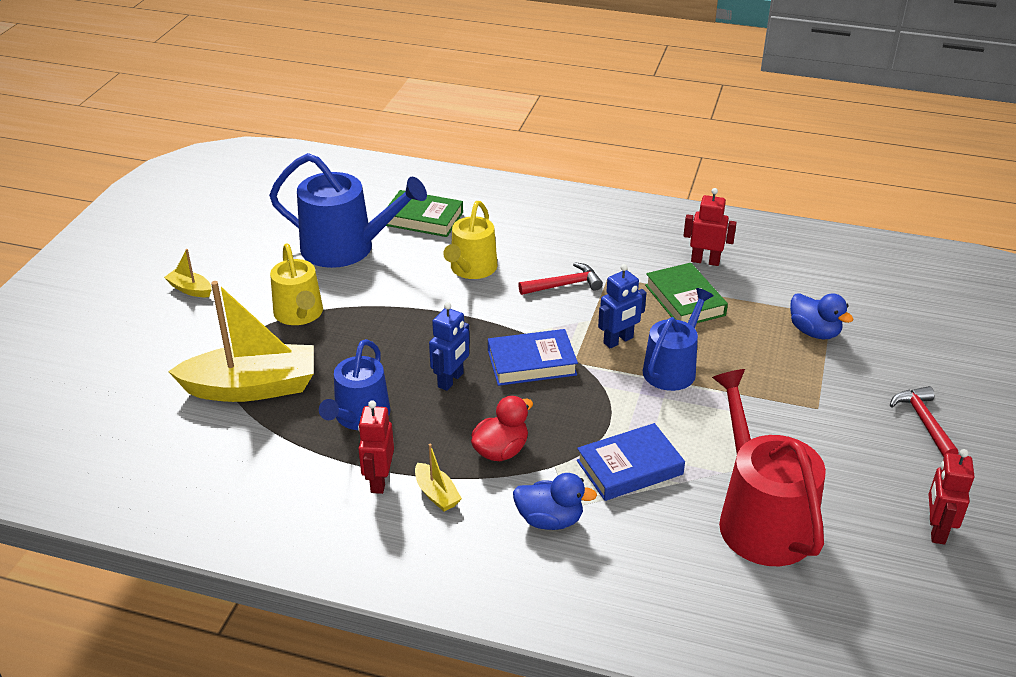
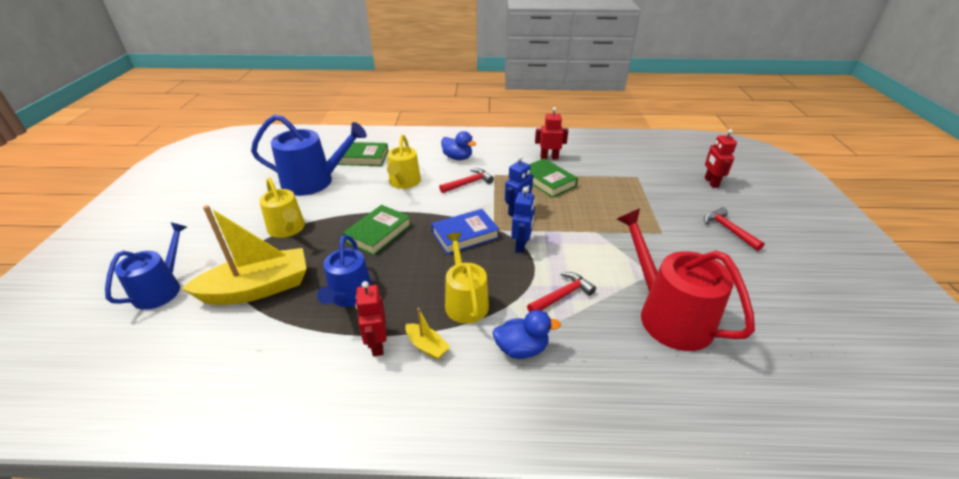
camera: 15 degrees left, 0 degrees up
yellow boat [164,249,212,297] -> none
blue robot [429,302,470,391] -> blue robot moved to [511,187,535,253]
red duck [471,396,533,461] -> yellow watering can [445,232,489,324]
blue book [577,423,685,501] -> red hammer [527,272,596,312]
blue watering can [643,288,714,391] -> blue watering can moved to [105,222,187,310]
blue duck [790,293,853,340] -> blue duck moved to [441,131,476,160]
red robot [928,449,974,545] -> red robot moved to [705,129,737,188]
none -> green book [343,205,411,255]

